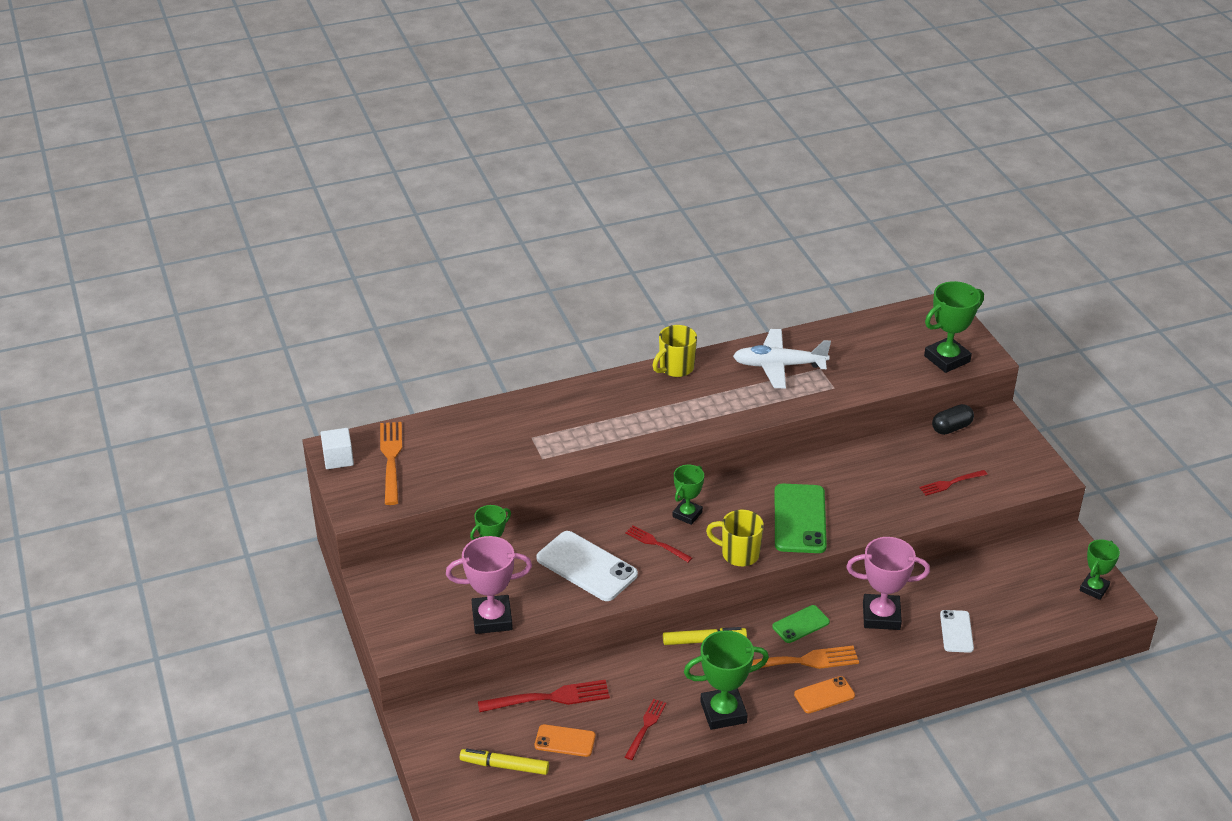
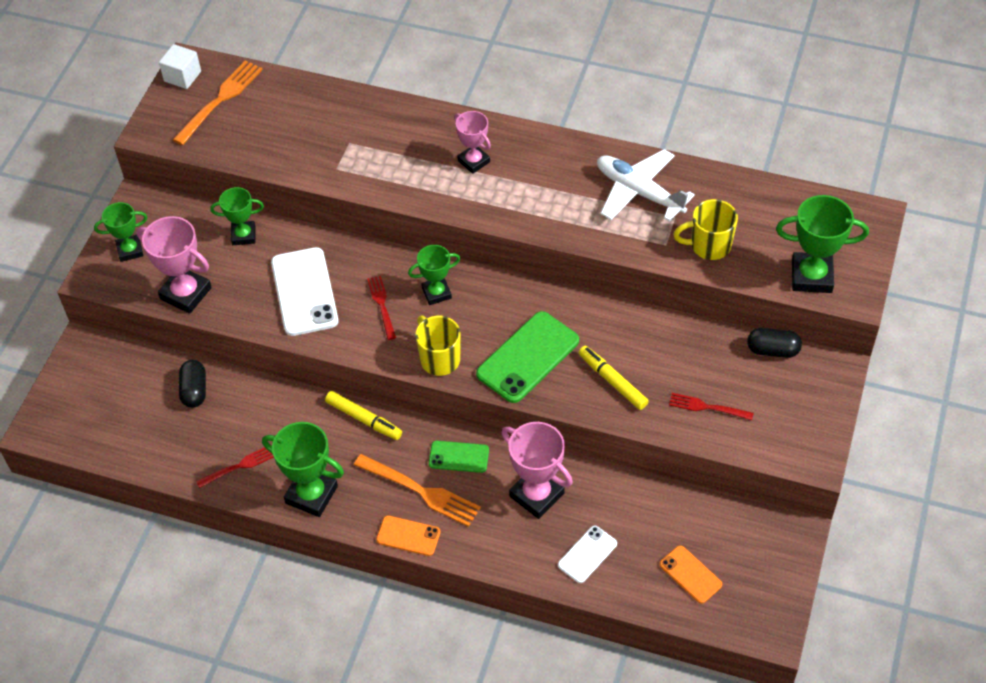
camera: 40 degrees right, 15 degrees up
yellow marker [460,749,549,775] -> yellow marker moved to [579,346,649,410]
red fork [478,680,610,712] -> black capsule [179,360,206,408]
orange phone [535,724,595,757] -> orange phone moved to [659,545,722,604]
yellow mug [652,325,697,377] -> yellow mug moved to [673,199,738,260]
green trophy [1080,539,1120,600] -> green trophy moved to [94,202,147,262]
none -> pink trophy [454,111,491,174]

